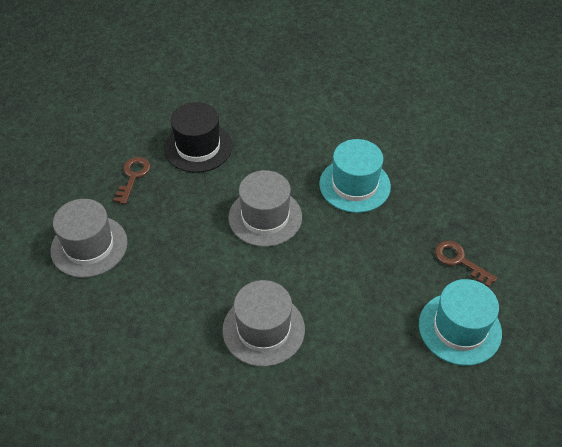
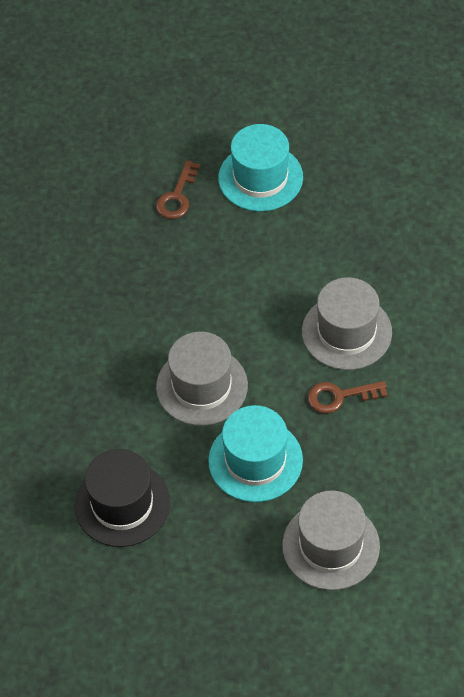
camera: 110 degrees left, 5 degrees up
brown key [113,157,151,204] -> brown key moved to [307,381,388,414]
turquoise hat [319,139,391,213] -> turquoise hat moved to [208,405,303,502]

